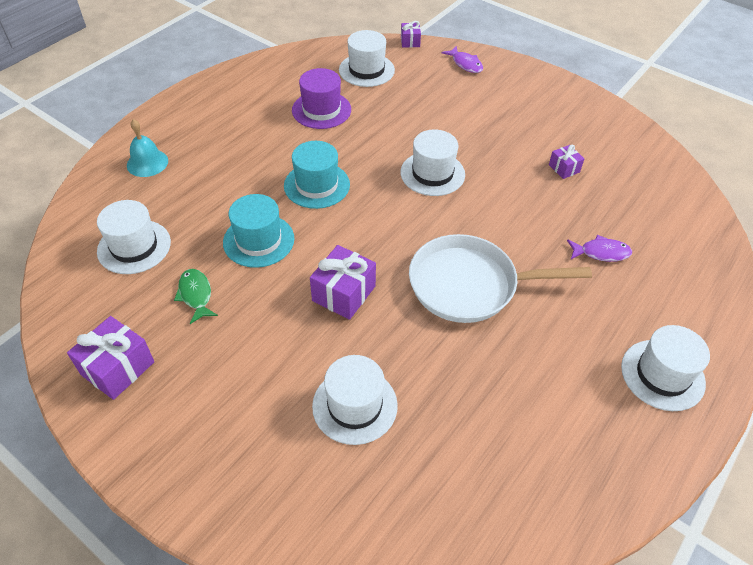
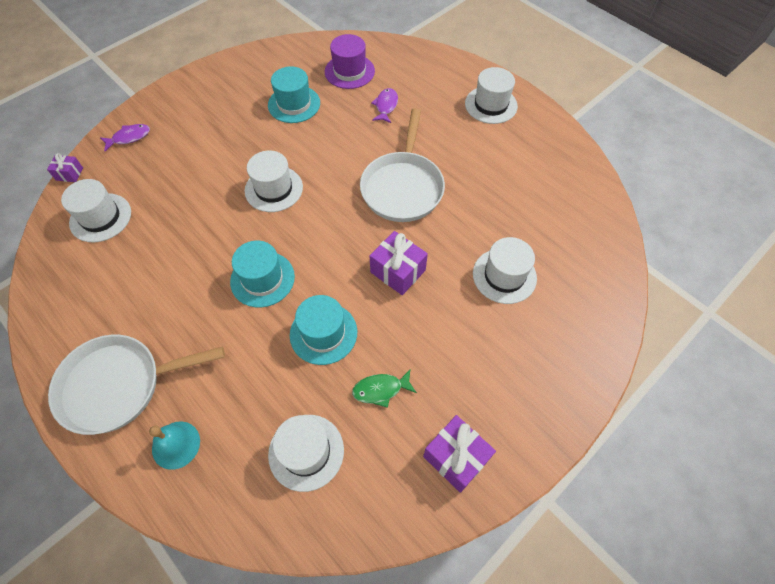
camera: 80 degrees left, 10 degrees up
purple hat [292,68,351,129] -> purple hat moved to [325,34,375,89]
purple gift [549,145,584,179] -> turquoise hat [268,66,320,123]
none -> white pan [48,335,225,435]

